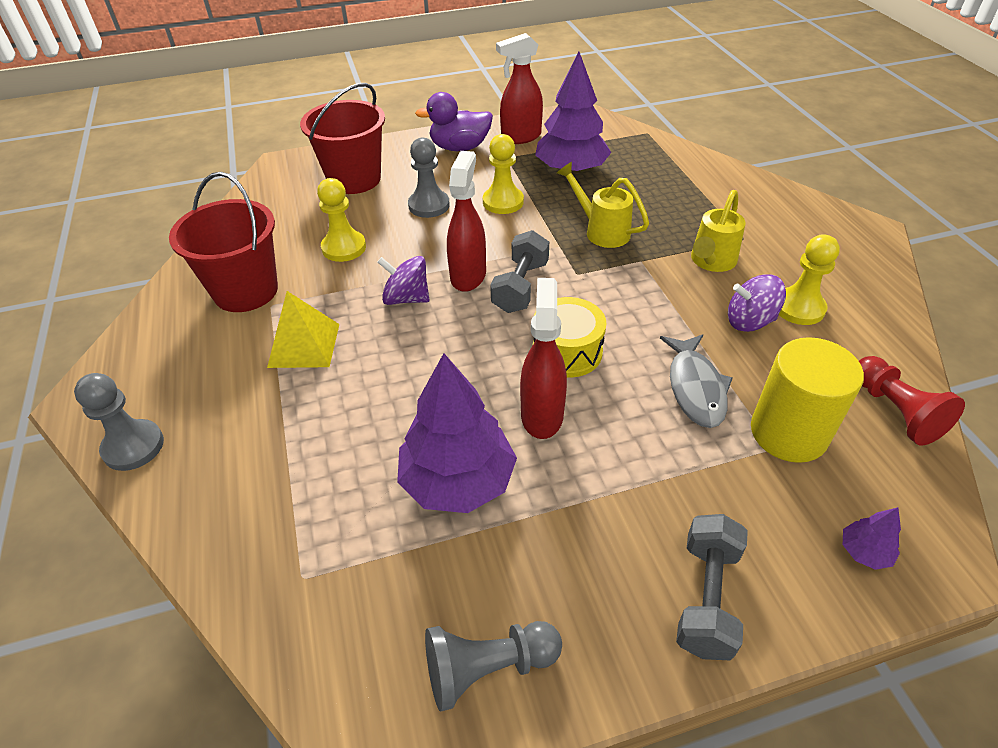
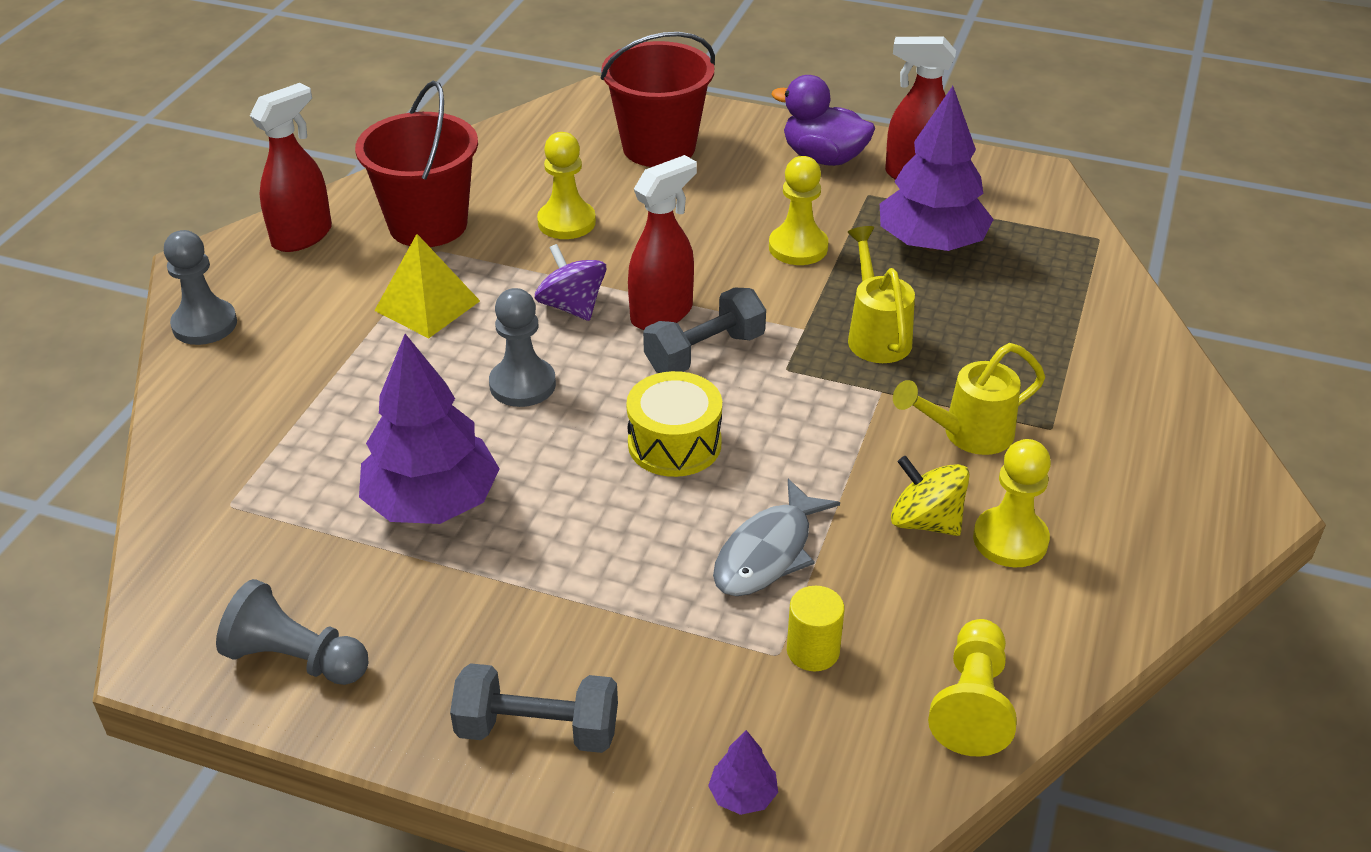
camera: 35 degrees right, 5 degrees down
grey pawn [408,137,450,218] -> grey pawn moved to [489,288,556,407]
red spray bottle [520,278,567,439] -> red spray bottle moved to [250,83,332,252]
grey dumbbell [676,514,748,660] -> grey dumbbell turned 45 degrees clockwise [450,663,618,753]
purple spinning top [728,274,786,332] -> yellow spinning top [891,456,970,536]
yellow cylinder [751,337,864,463] -> yellow cylinder [787,586,845,671], size x0.52
red pawn [859,356,965,445] -> yellow pawn [928,619,1017,757]

